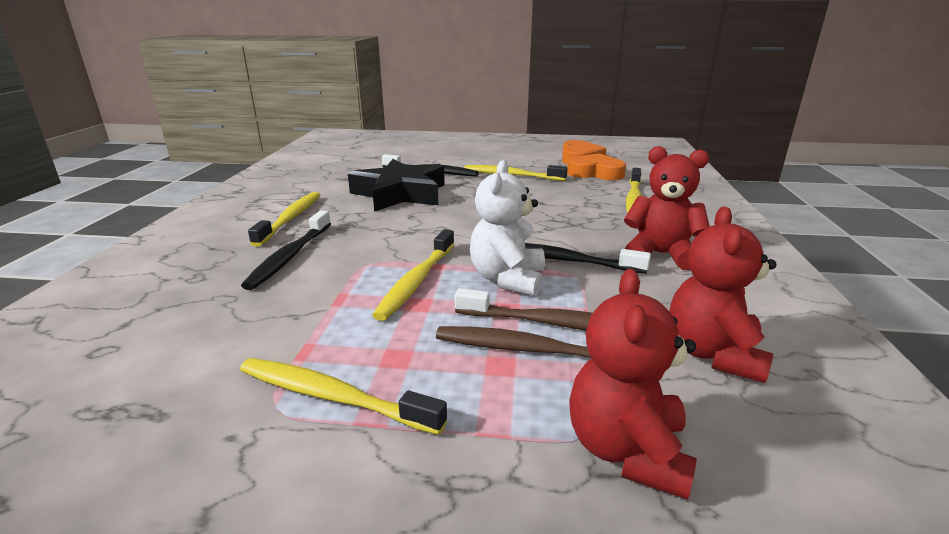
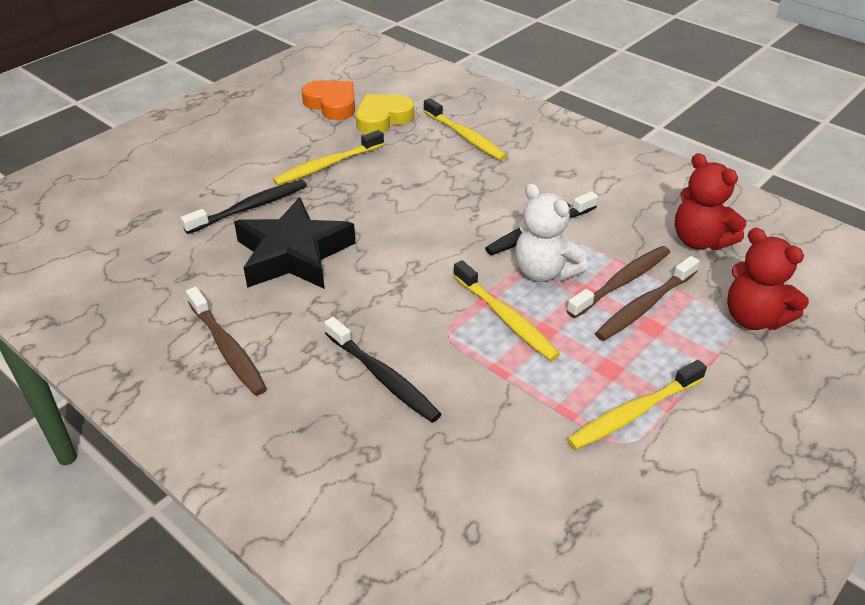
camera: 55 degrees left, 15 degrees up
yellow toothbrush [248,192,320,247] -> none
orange heart [567,153,626,180] -> yellow heart [356,94,414,134]
red teddy bear [624,146,710,270] -> none
none -> brown toothbrush [186,287,267,396]

